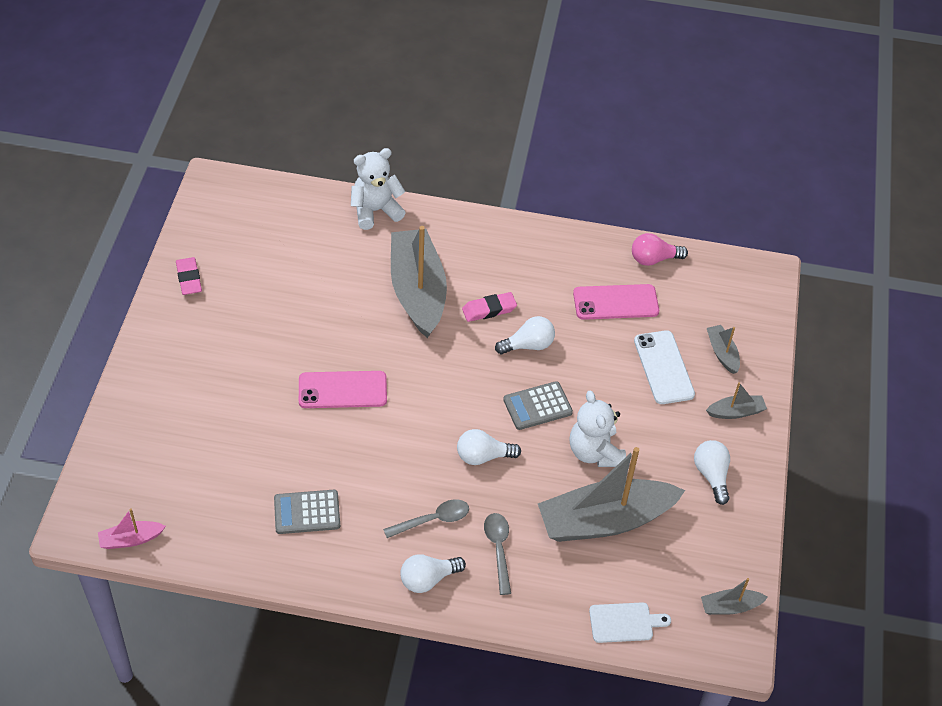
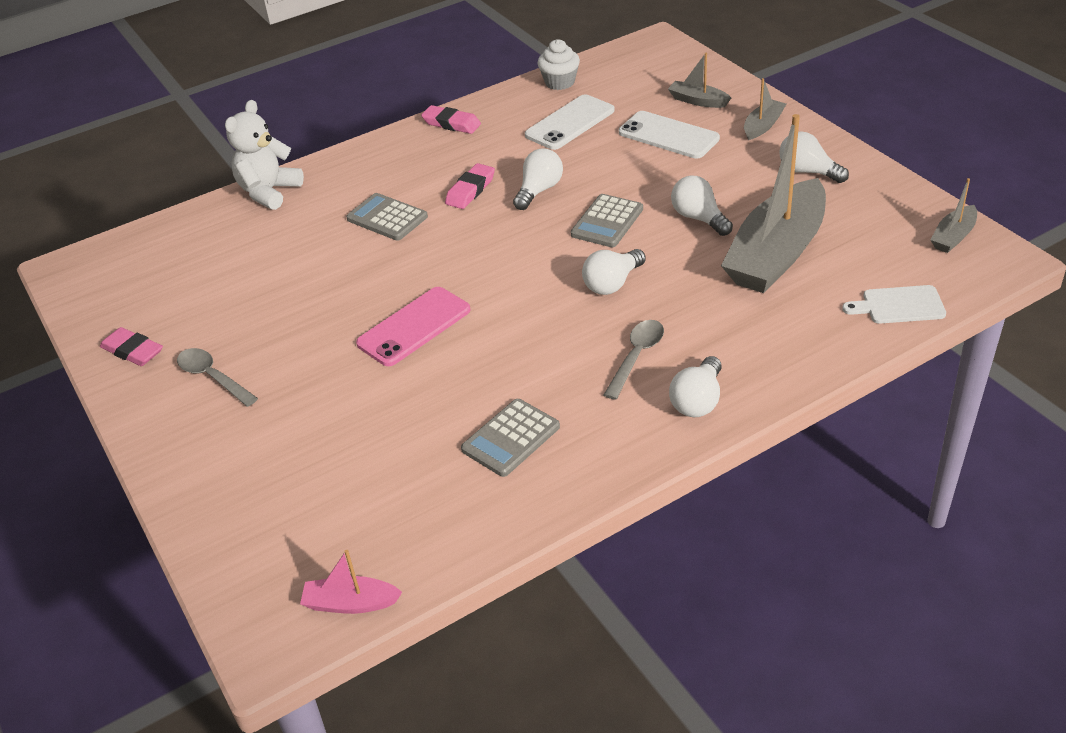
camera: 35 degrees left, 10 degrees down
pink boat [98,508,166,549] -> pink boat turned 60 degrees clockwise [300,550,402,614]
grey boat [391,226,447,338] -> grey calculator [346,193,428,241]
grey spoon [484,513,511,595] -> grey spoon moved to [177,348,258,407]
white teddy bear [570,390,626,467] -> white light bulb [671,175,733,236]
pink phone [573,284,659,320] -> white phone [525,94,614,150]
white cutting board [589,602,671,643] -> white cutting board turned 135 degrees counterclockwise [842,285,946,324]
pink light bulb [632,233,688,266] -> white cupcake [538,39,580,90]
none -> pink eraser [421,105,481,134]

